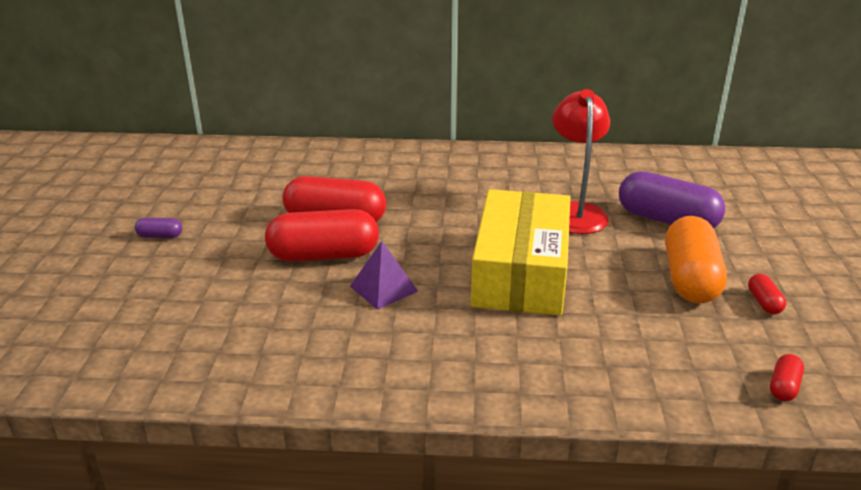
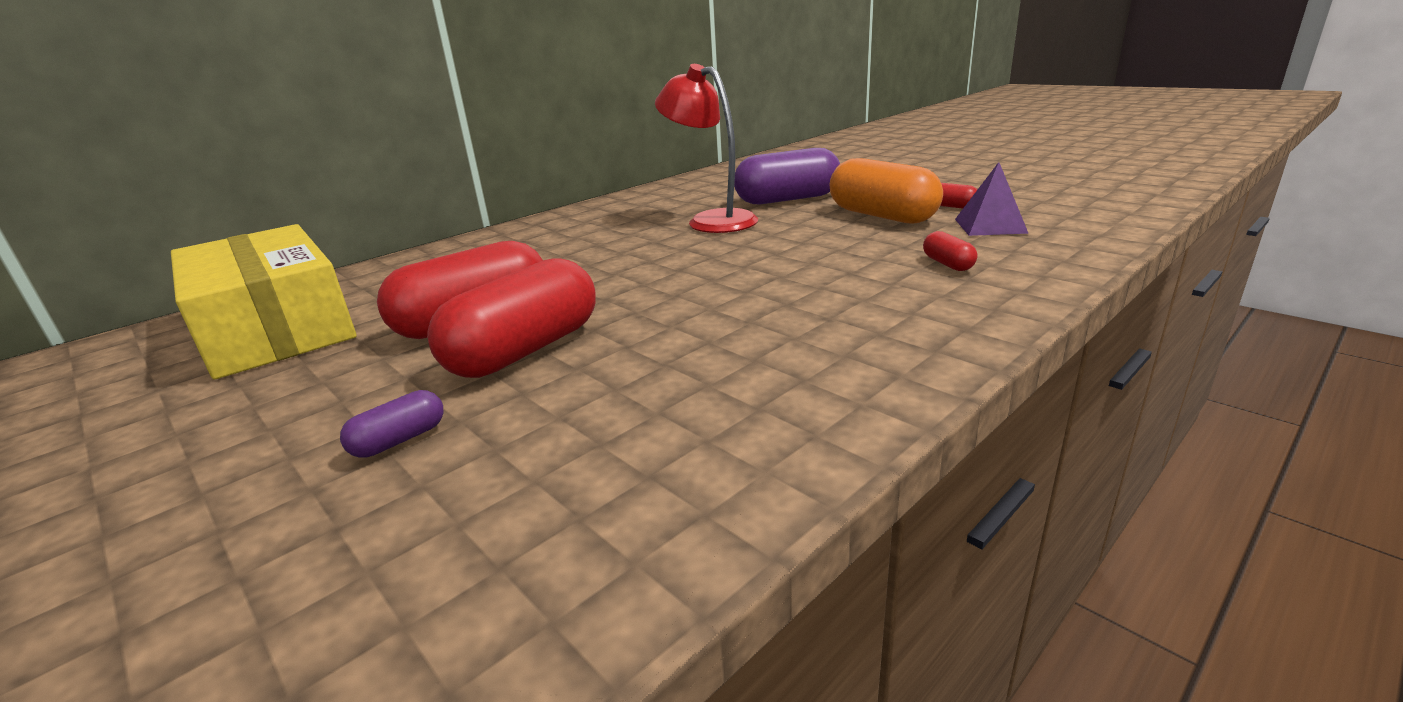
camera: 45 degrees left, 5 degrees down
purple capsule [135,218,182,238] -> purple capsule moved to [340,390,443,457]
purple pyramid [350,241,418,310] -> purple pyramid moved to [955,162,1029,236]
yellow box [471,189,570,316] -> yellow box moved to [171,224,357,379]
red capsule [770,354,804,401] -> red capsule moved to [923,231,977,271]

